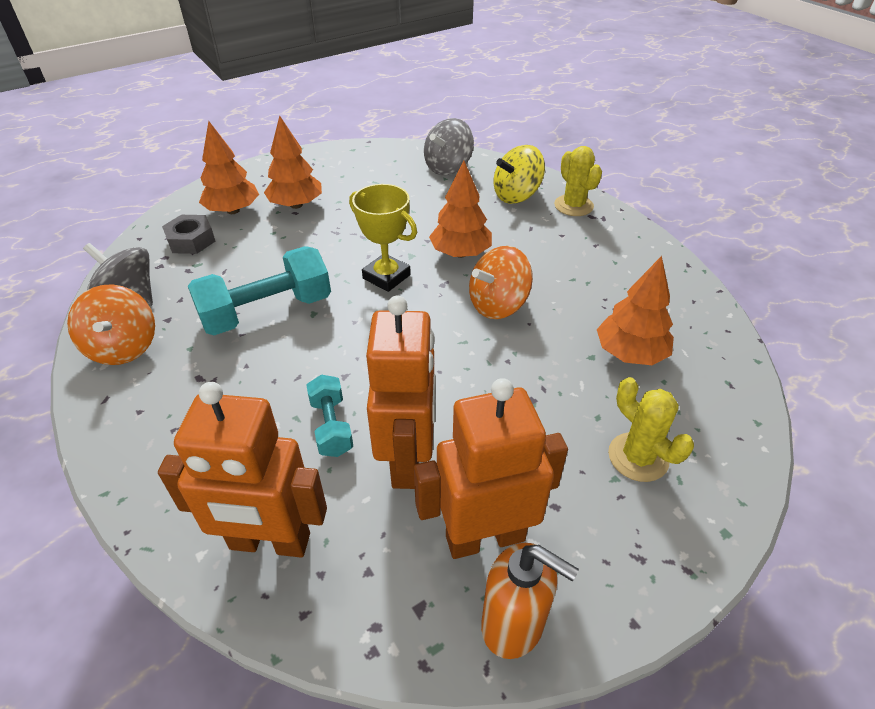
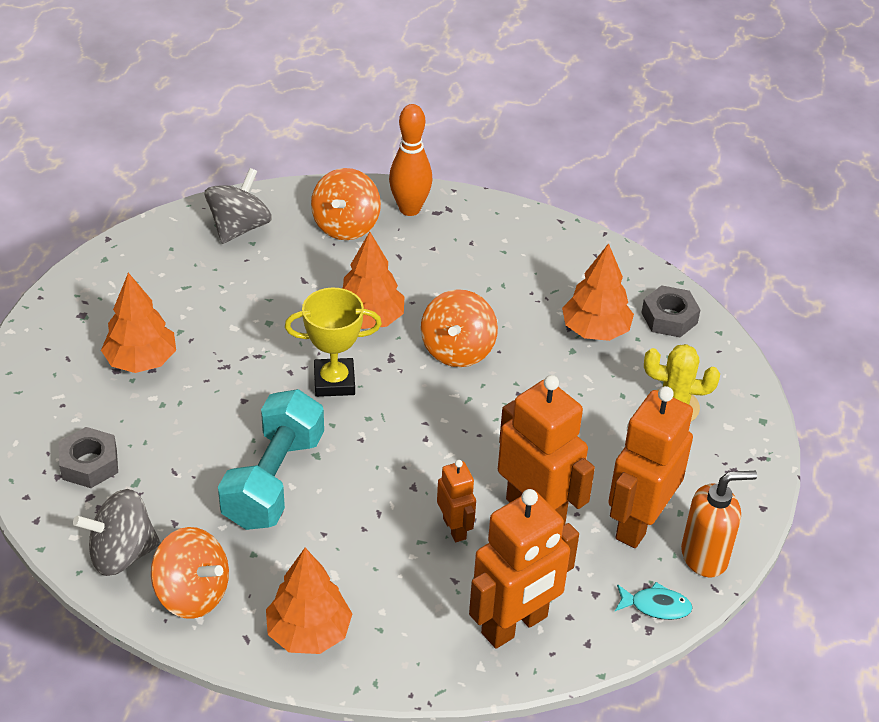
camera: 45 degrees left, 0 degrees up
orange tree [199,121,259,214] -> orange tree moved to [266,548,352,654]
turquoise dumbbell [306,375,353,457] -> orange robot [437,460,476,542]
grey spinning top [424,118,474,175] -> grey spinning top turned 150 degrees counterclockwise [205,168,272,244]
yellow spinning top [494,145,545,204] -> orange spinning top [311,168,381,240]
yellow cactus [554,146,602,216] -> orange bowling pin [389,104,432,216]
none -> turquoise fish [615,582,693,620]
none -> grey nut [641,285,701,337]

